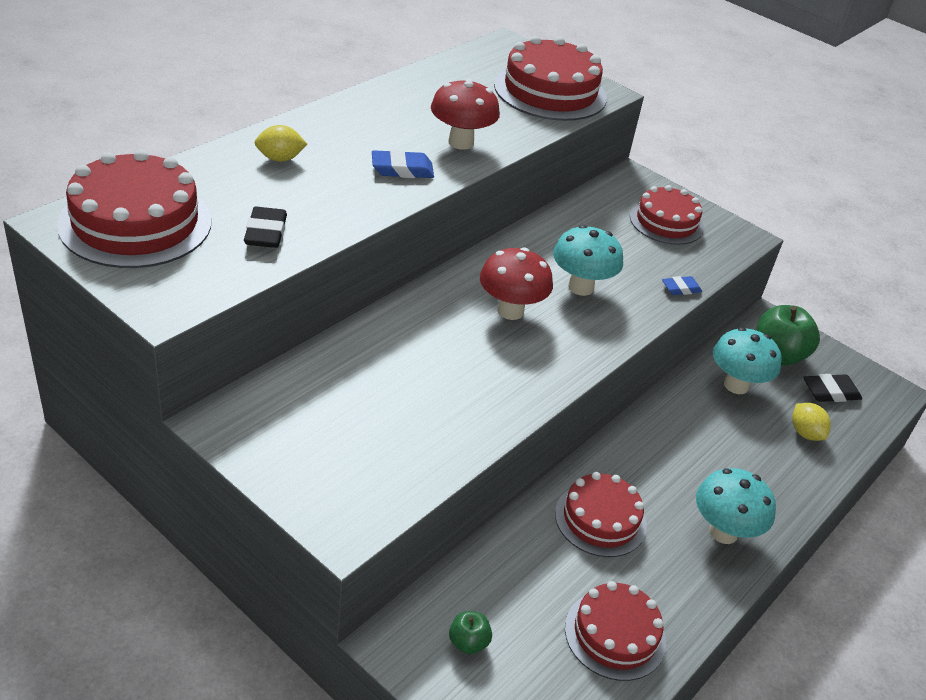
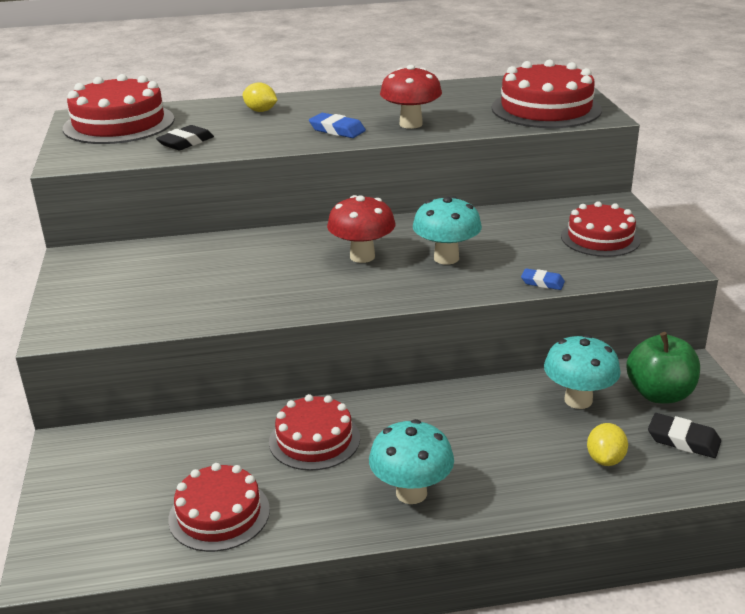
camera: 45 degrees right, 10 degrees down
green apple [449,611,492,654] -> none

